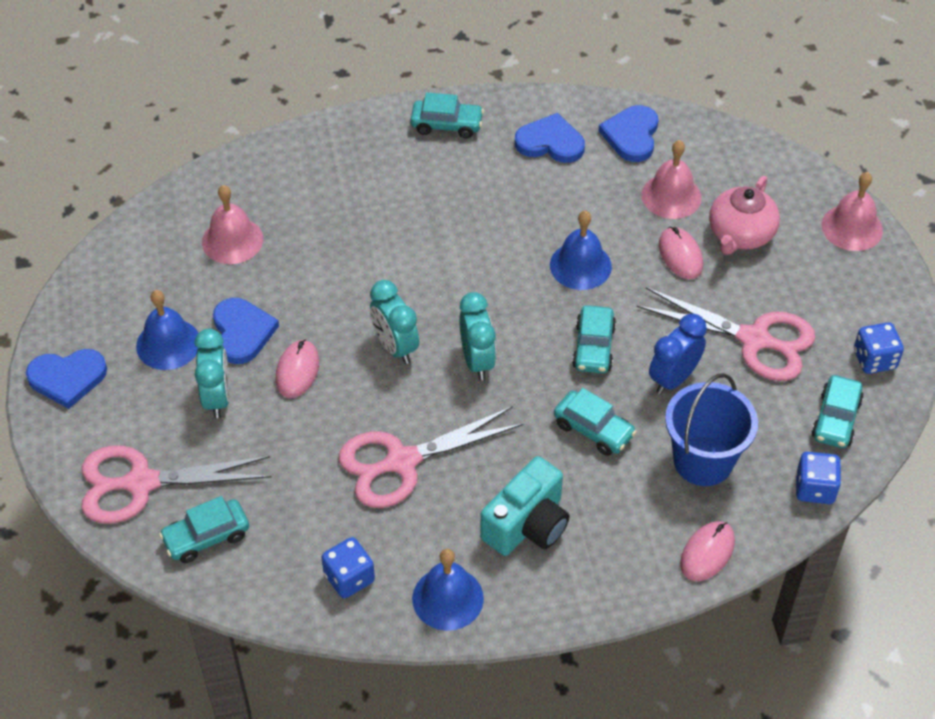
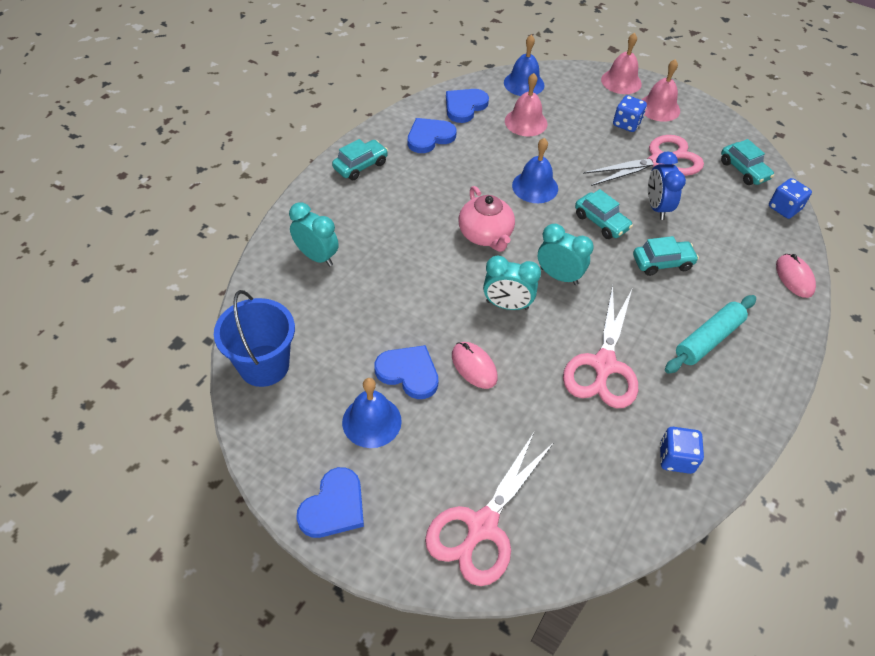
camera: 50 degrees left, 0 degrees up
turquoise car [159,496,249,563] -> none
turquoise clock [195,329,230,418] -> turquoise clock moved to [289,202,339,266]
pink bell [202,185,263,264] -> pink bell moved to [641,59,680,122]
blue bell [412,549,484,631] -> blue bell moved to [504,35,544,96]
turquoise camera [480,456,570,556] -> turquoise rolling pin [665,295,756,374]
blue heart [598,105,658,162] -> blue heart turned 75 degrees clockwise [446,89,489,123]
pink mouse [659,227,703,279] -> none
blue bucket [665,373,758,486] -> blue bucket moved to [214,290,295,387]
pink teapot [709,176,780,255] -> pink teapot moved to [458,186,515,252]
blue dice [854,322,904,374] -> blue dice moved to [613,95,647,132]

